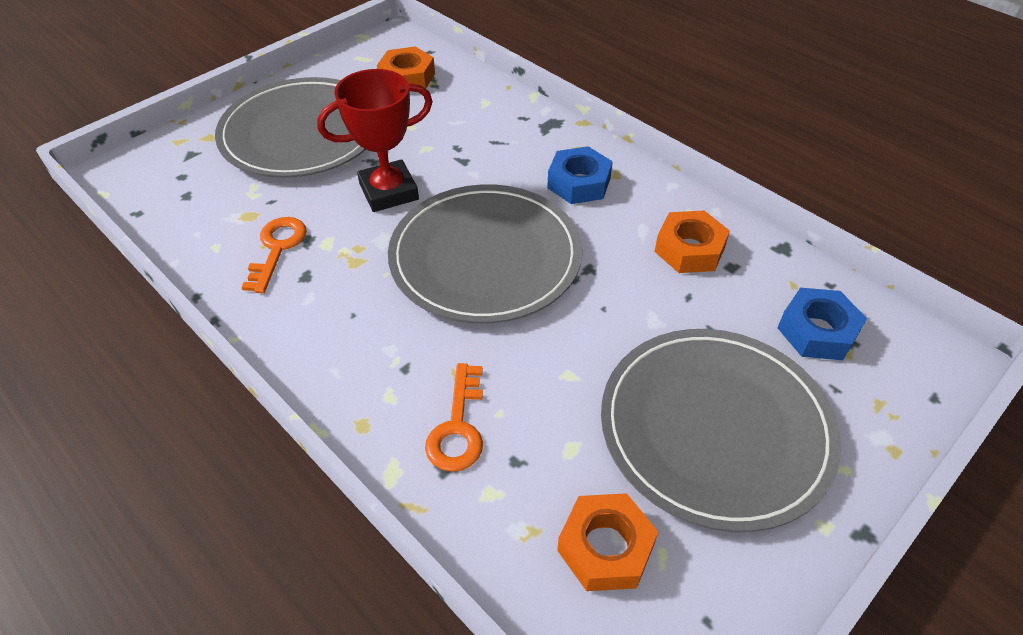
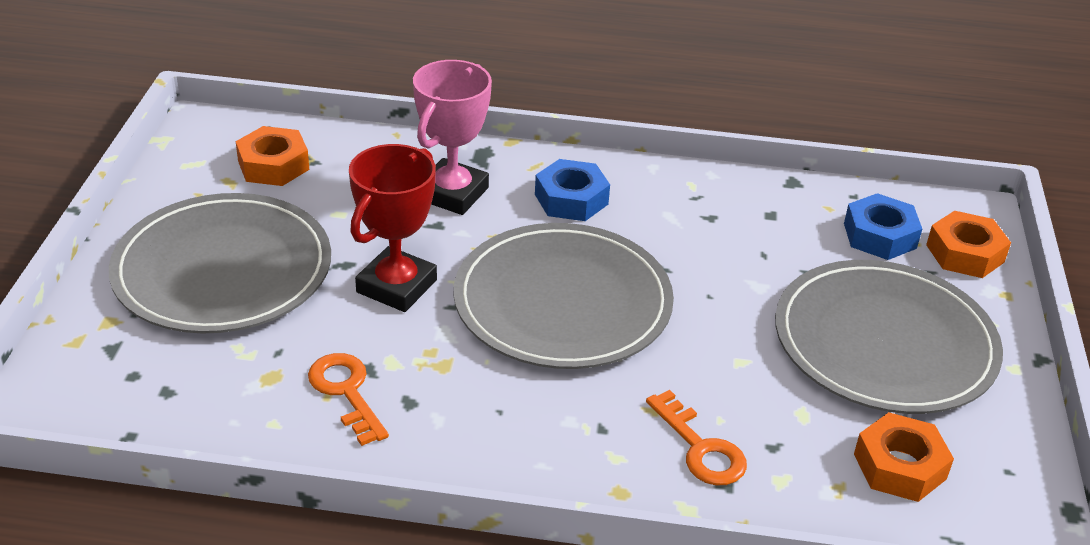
camera: 40 degrees left, 10 degrees down
orange nut [654,210,730,273] -> orange nut moved to [926,211,1011,278]
none -> pink trophy [413,60,492,215]

